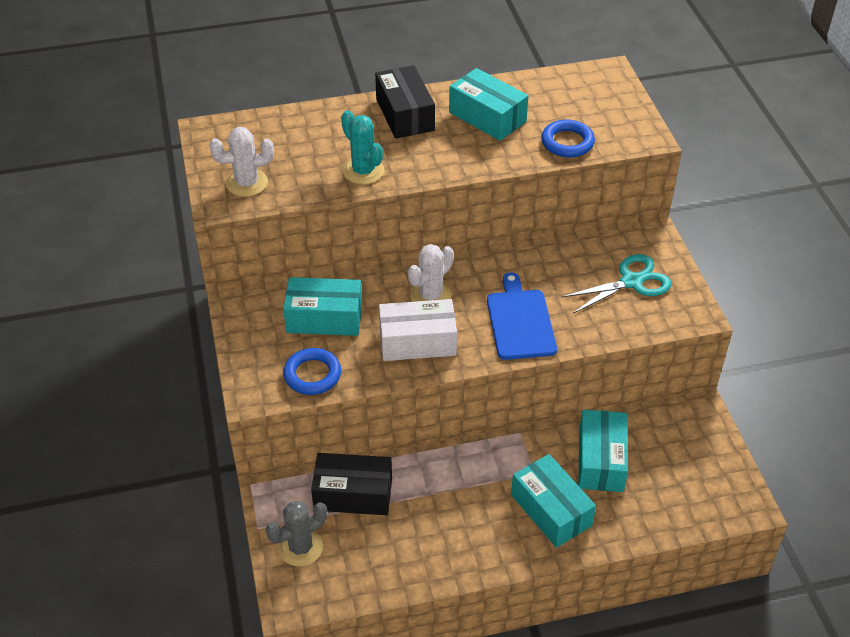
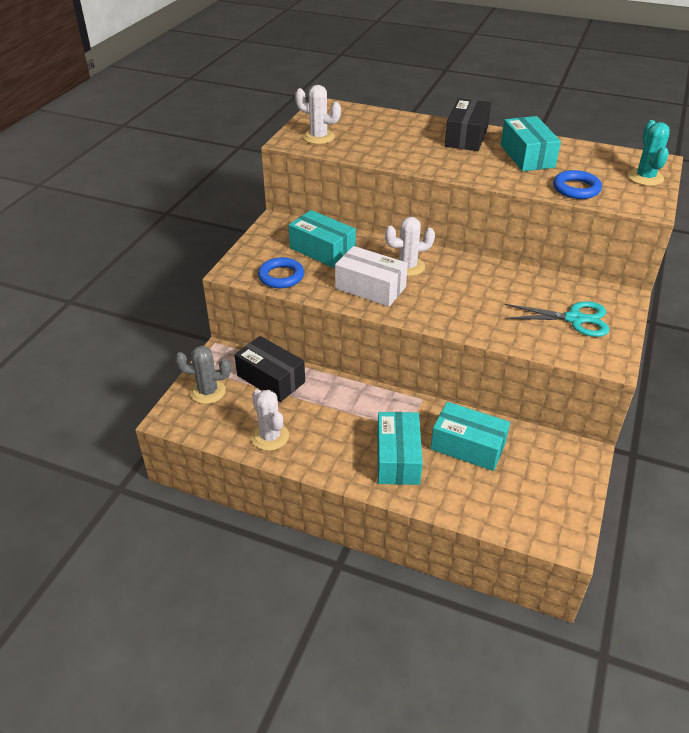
camera: 35 degrees right, 5 degrees down
turquoise cactus [341,110,384,184] -> turquoise cactus moved to [627,120,670,186]
blue cutting board [487,273,557,360] -> none
turquoise box [579,409,628,492] -> turquoise box turned 75 degrees clockwise [431,402,510,471]
none -> white cactus [251,389,289,451]

